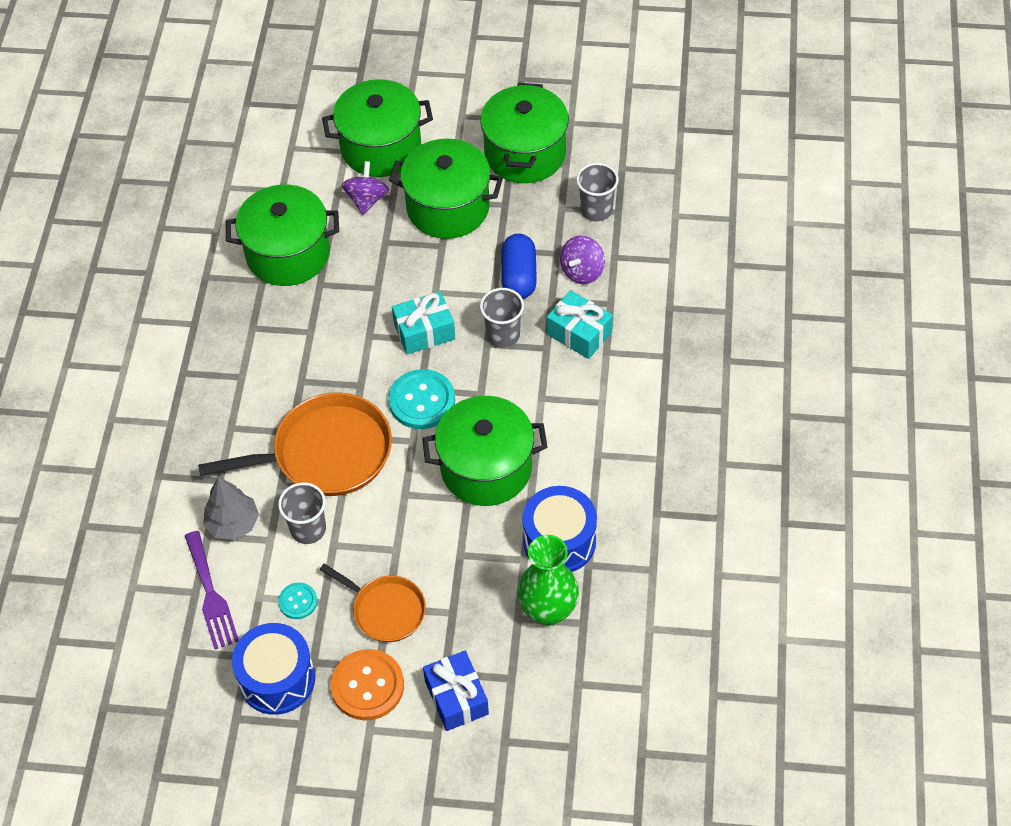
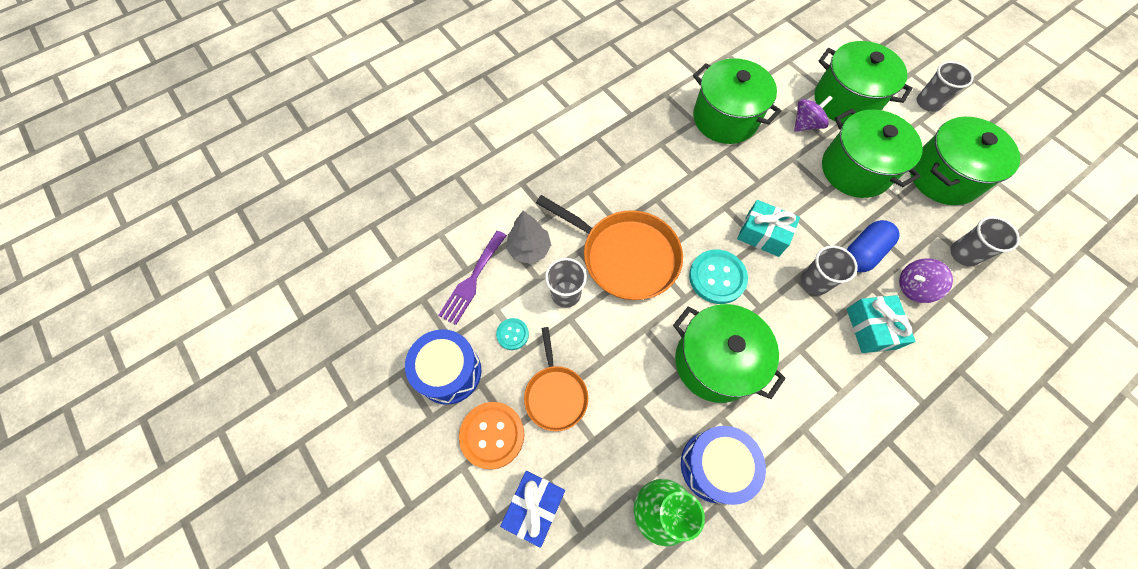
camera: 45 degrees right, 10 degrees up
none -> grey cup [917,61,974,112]

